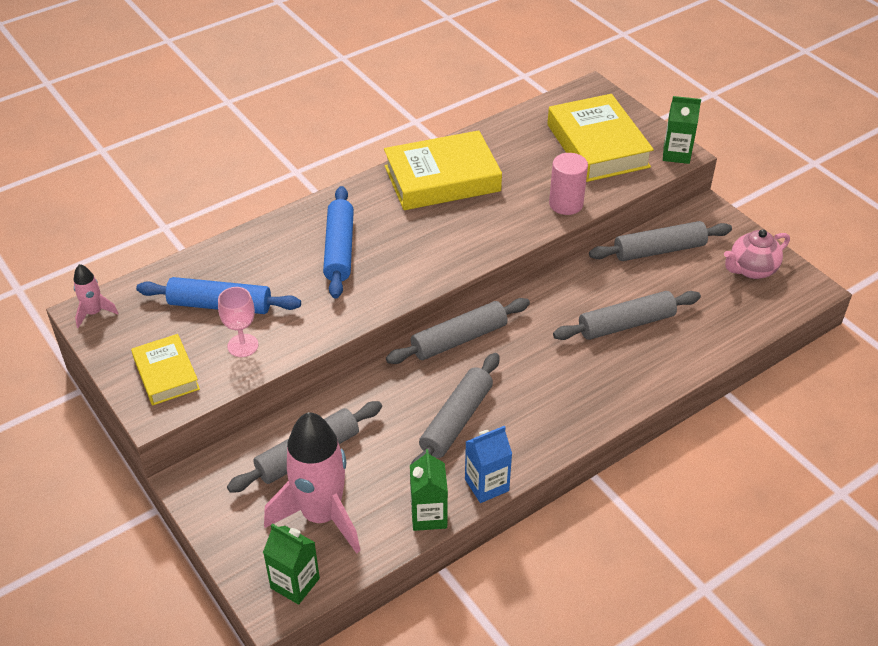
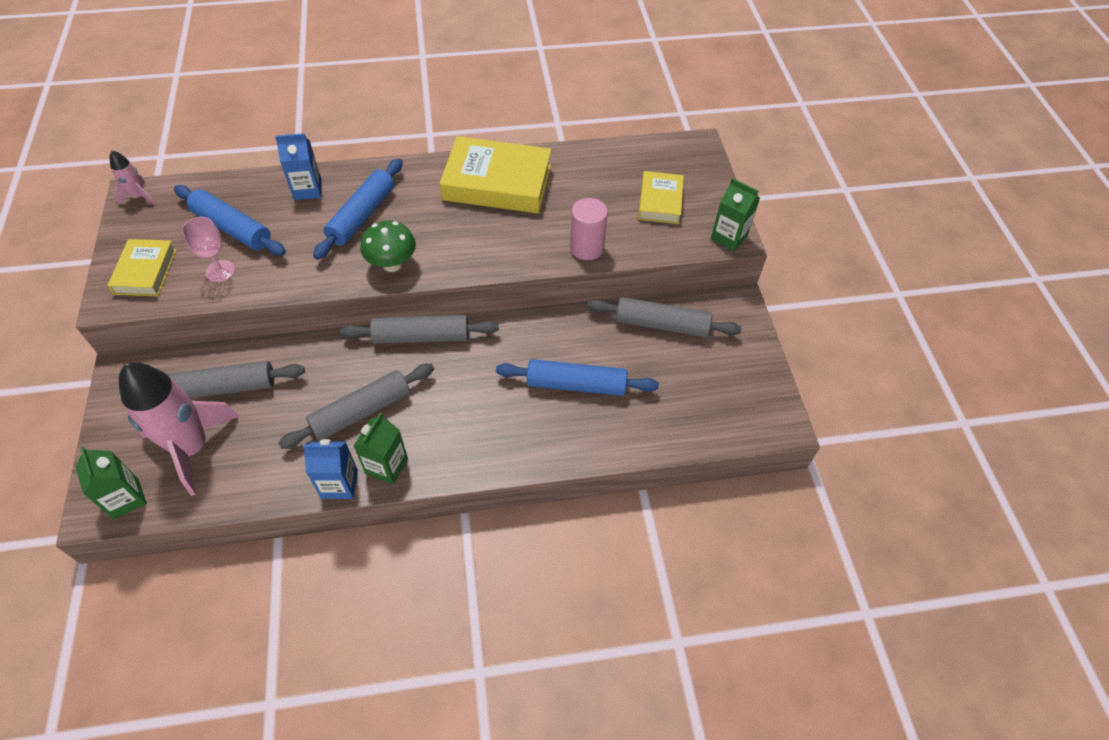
camera: 25 degrees right, 10 degrees up
green carton [410,449,448,531] -> green carton moved to [354,412,408,485]
yellow book [547,94,654,182] -> yellow book [638,171,684,224], size x0.57
grey rolling pin [553,291,701,340] -> blue rolling pin [496,359,659,396]
pink teapot [724,229,790,279] -> none
none -> blue carton [275,133,322,200]
none -> green mushroom [360,221,416,272]

